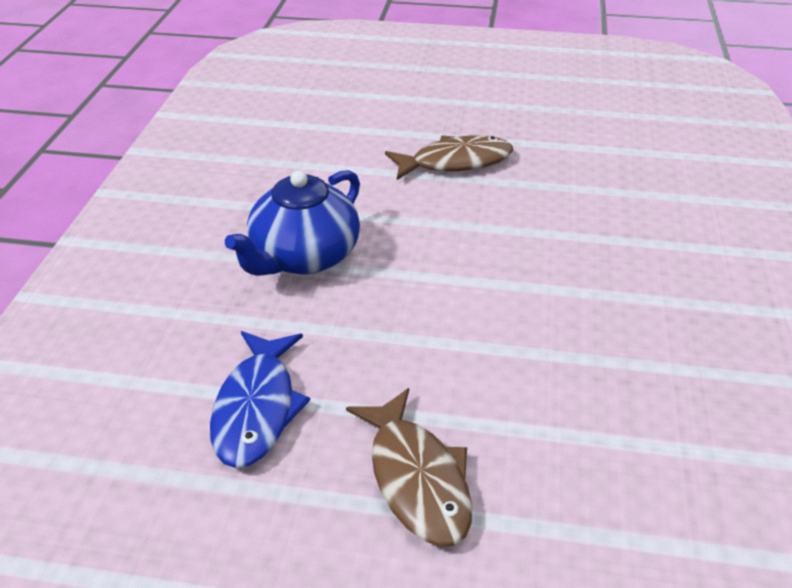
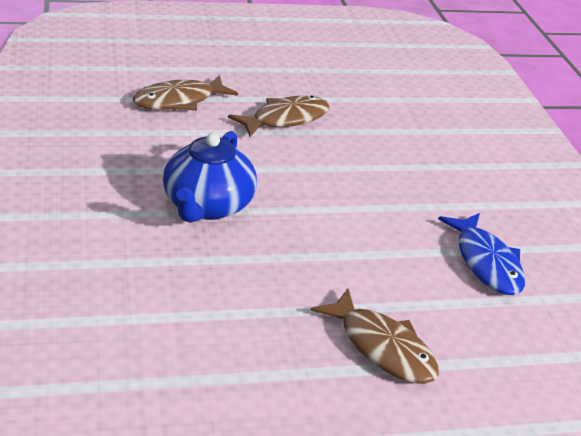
camera: 25 degrees left, 5 degrees down
blue fish [210,331,310,468] -> blue fish moved to [438,213,525,295]
none -> brown fish [133,75,238,110]

